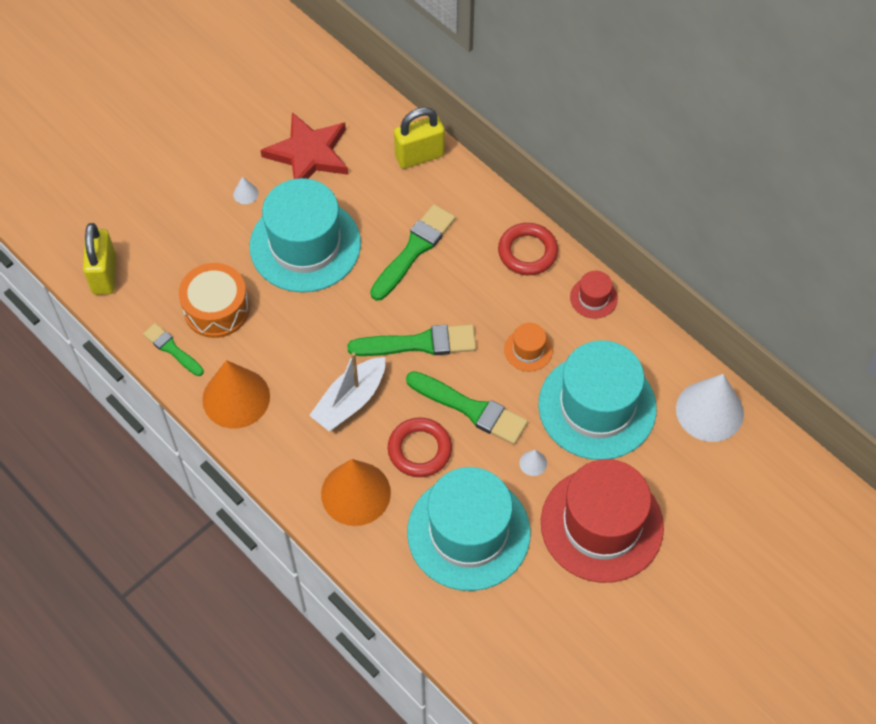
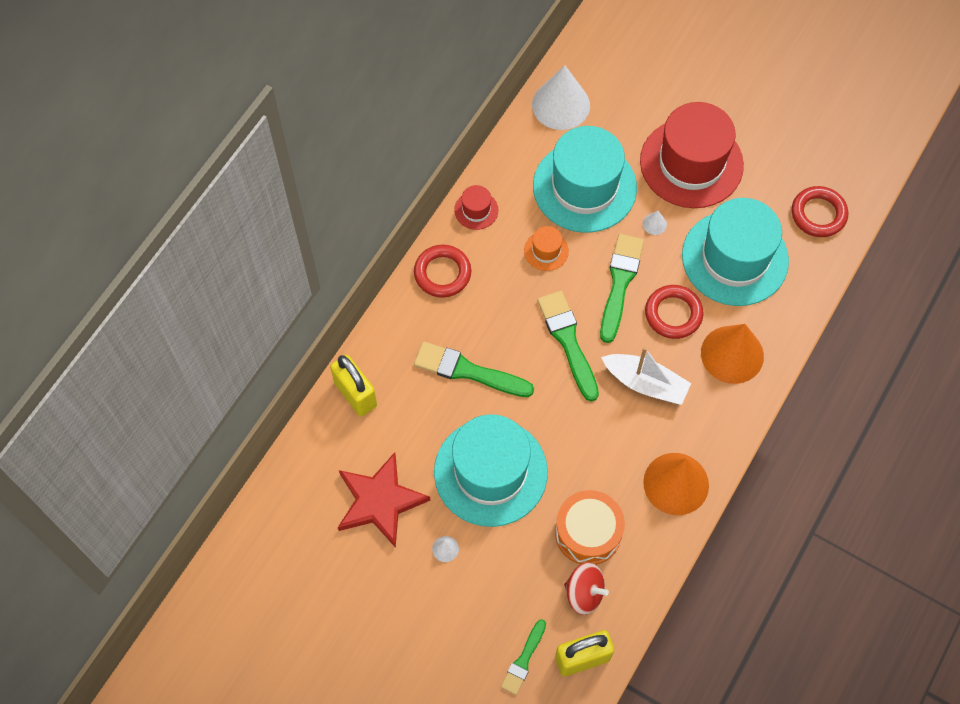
camera: 105 degrees left, 5 degrees up
green brush [143,323,204,376] -> green brush moved to [501,619,546,695]
none -> red spinning top [564,562,609,615]
none -> red ring [792,186,848,237]

